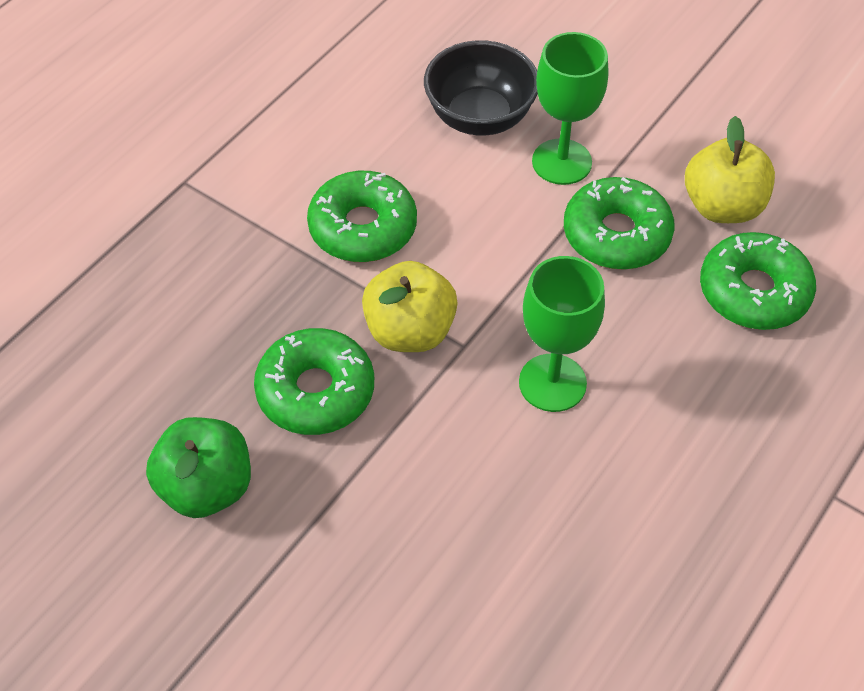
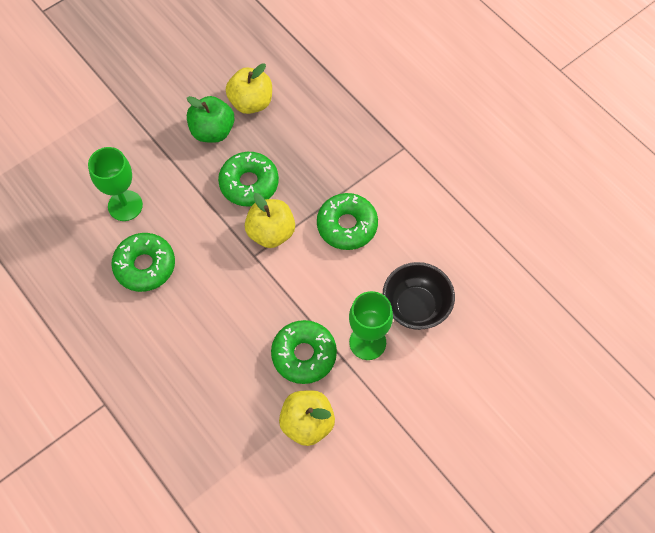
camera: 105 degrees right, 10 degrees up
green goblet [519,256,605,412] -> green goblet moved to [88,147,143,221]
green donut [700,232,816,330] -> green donut moved to [111,233,175,292]
none -> yellow apple [226,63,272,114]

